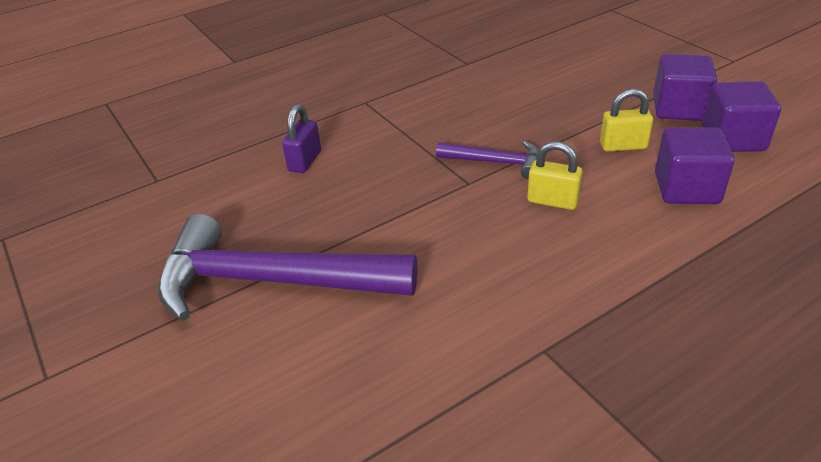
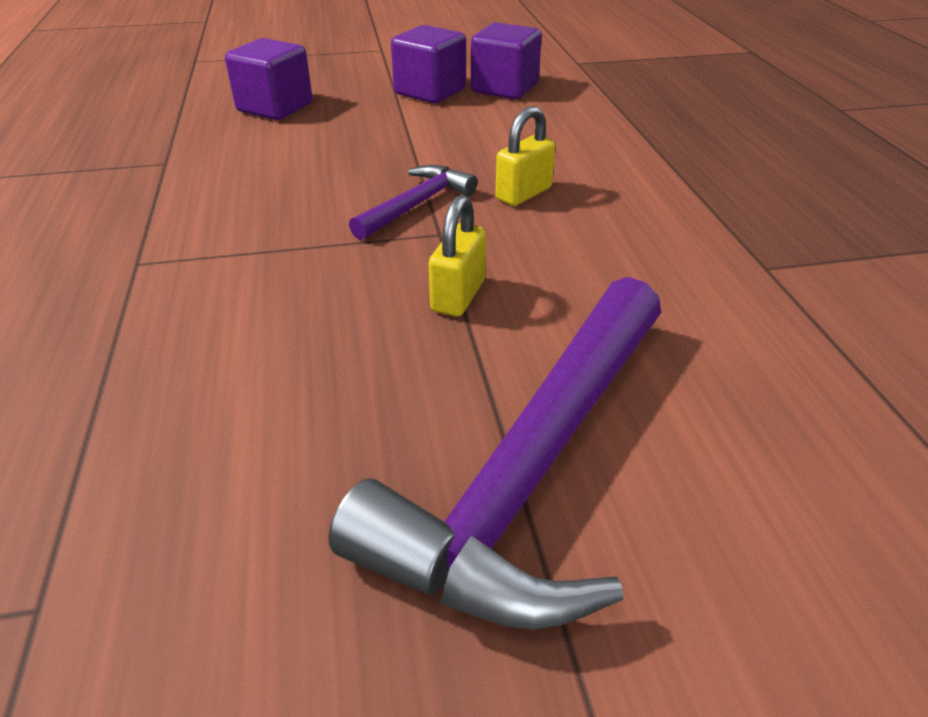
camera: 70 degrees left, 0 degrees up
purple padlock [282,104,321,173] -> none
yellow padlock [600,88,653,152] -> yellow padlock moved to [429,195,486,317]
purple cube [655,127,734,204] -> purple cube moved to [225,38,312,120]

